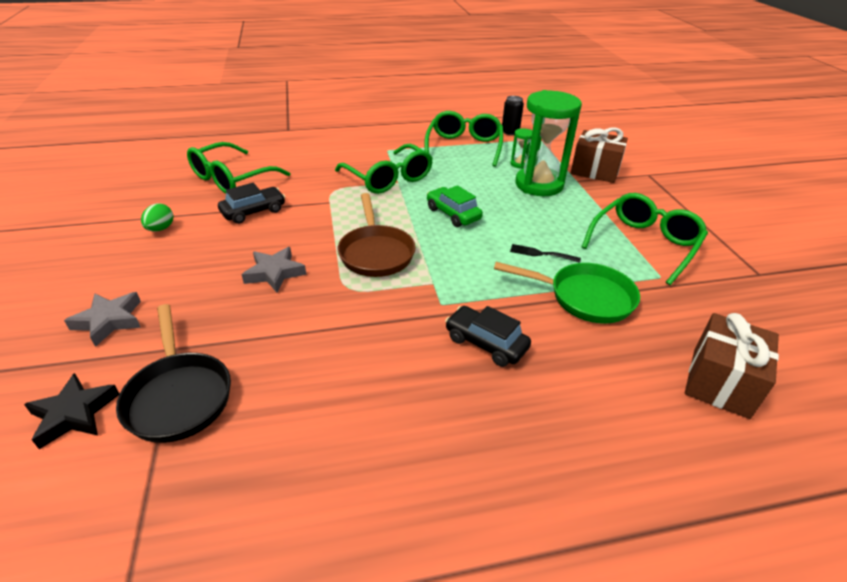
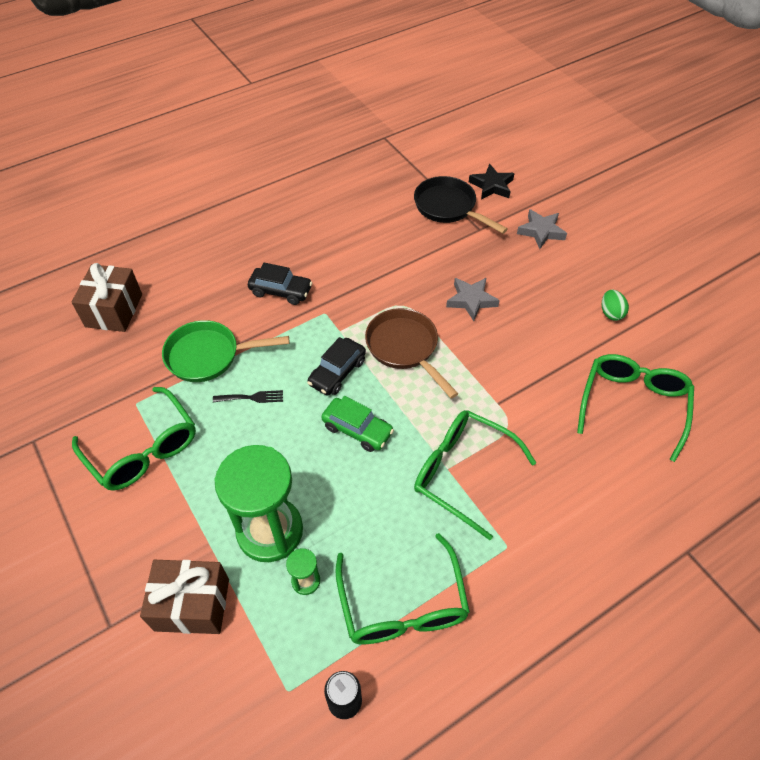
camera: 160 degrees right, 15 degrees up
black car [218,183,285,224] -> black car moved to [307,337,366,396]
green glasses [582,193,708,285] -> green glasses turned 60 degrees counterclockwise [72,387,196,491]

